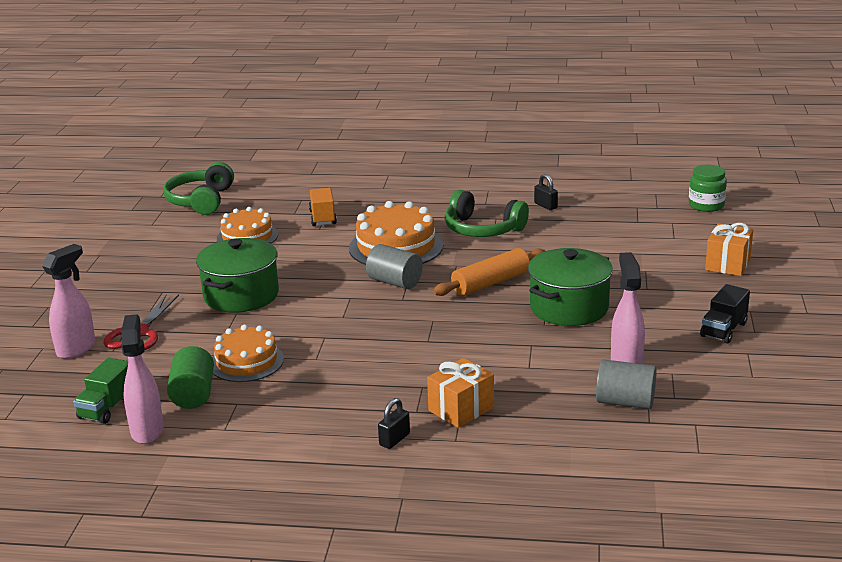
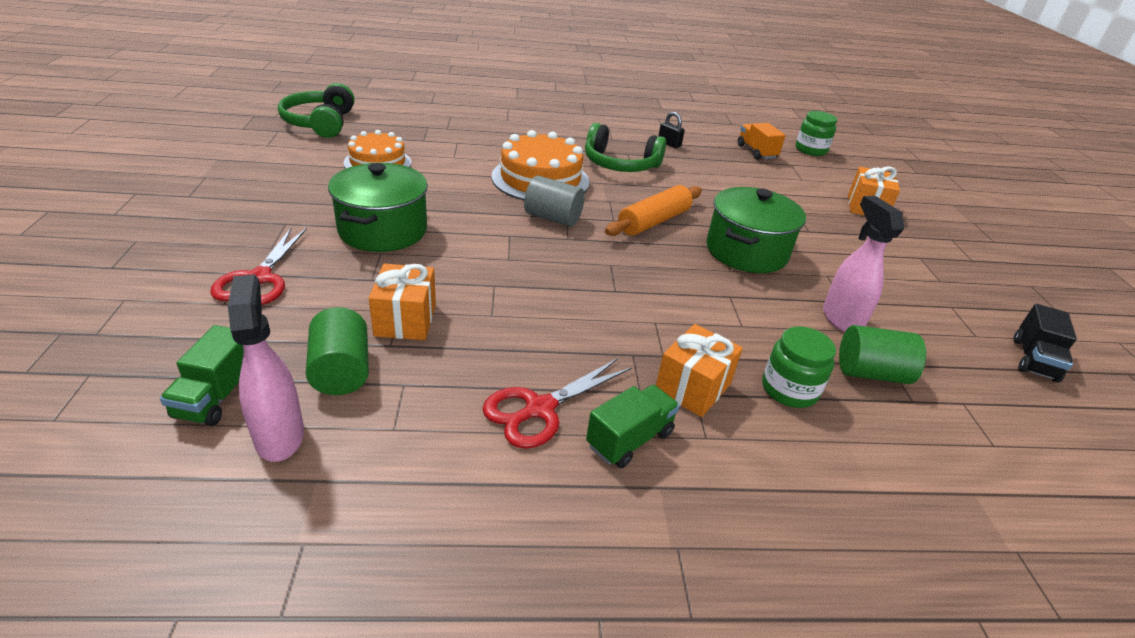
camera: 15 degrees left, 10 degrees up
pink spray bottle [42,244,95,359] -> none
orange cake [212,325,284,382] -> orange gift [369,263,436,340]
orange truck [309,188,337,226] -> orange truck moved to [738,123,785,160]
black padlock [378,398,410,449] -> green truck [586,385,680,468]
grey cylinder [596,359,657,409] -> green cylinder [839,325,926,384]
black truck [700,284,750,344] -> black truck moved to [1013,304,1077,383]
none -> red scissors [482,358,632,449]
none -> green jar [762,326,836,408]

